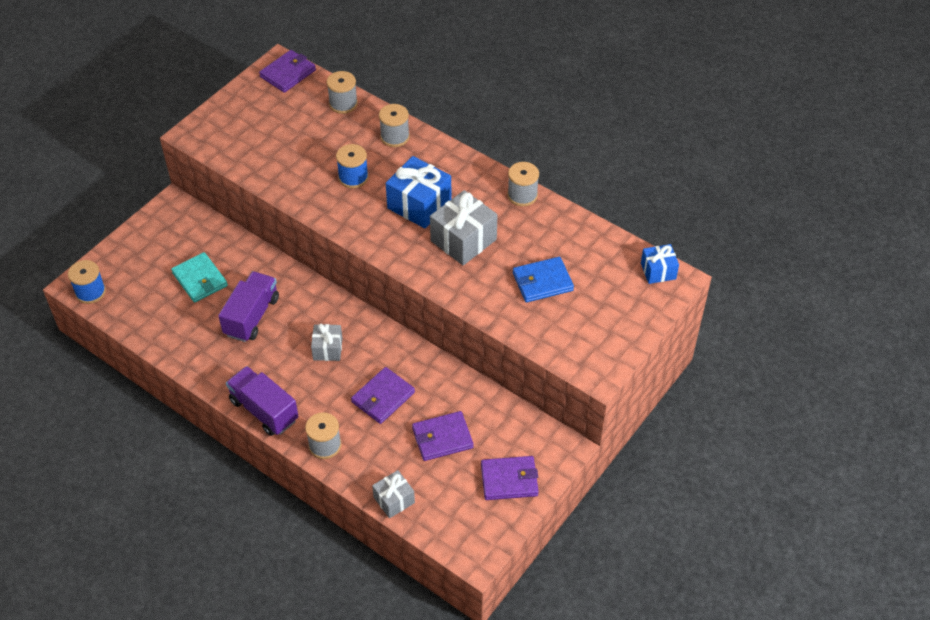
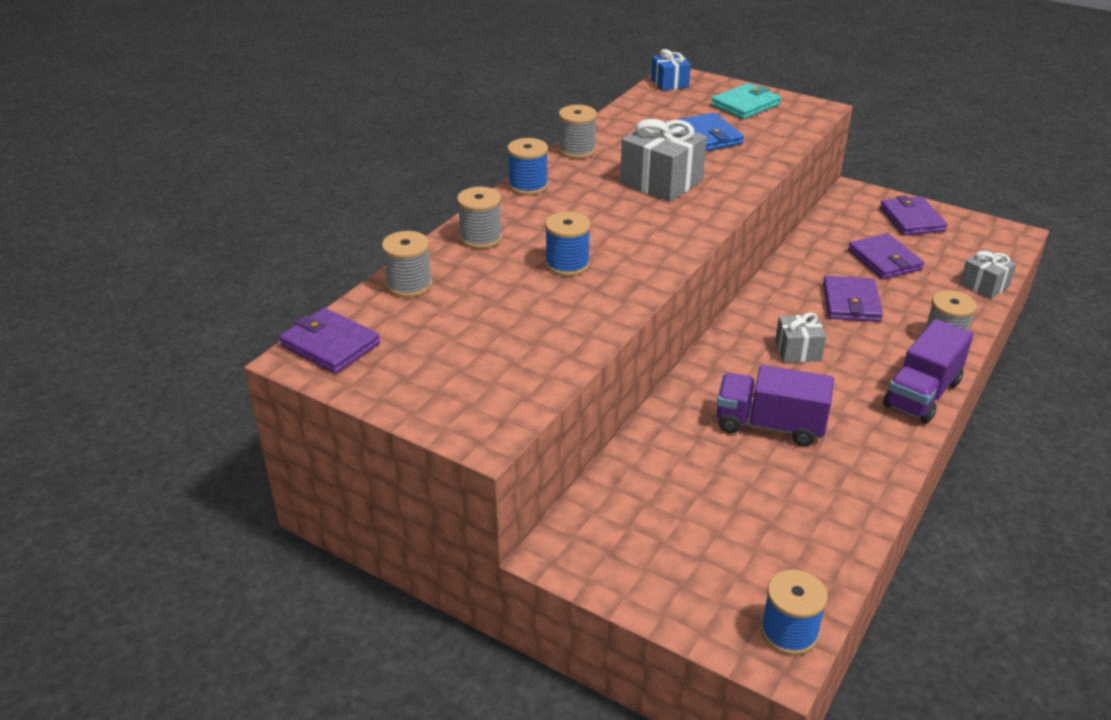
camera: 95 degrees left, 15 degrees down
turquoise wallet [171,252,228,303] -> turquoise wallet moved to [711,83,781,119]
purple wallet [351,367,415,424] -> purple wallet turned 60 degrees clockwise [823,276,883,322]
blue gift [386,156,452,228] -> none
none -> blue spool [507,138,548,195]

